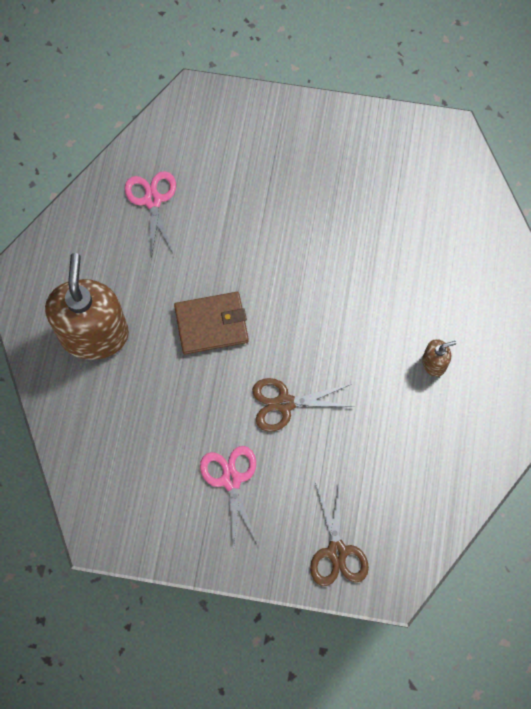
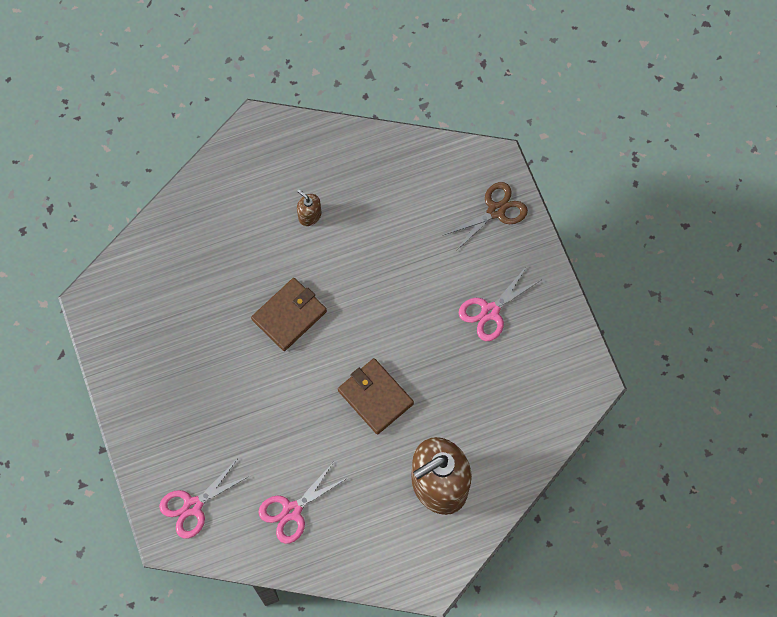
camera: 120 degrees left, 0 degrees up
brown scissors [252,378,354,432] -> none
none -> pink scissors [159,460,251,539]
none -> brown wallet [251,278,327,351]

